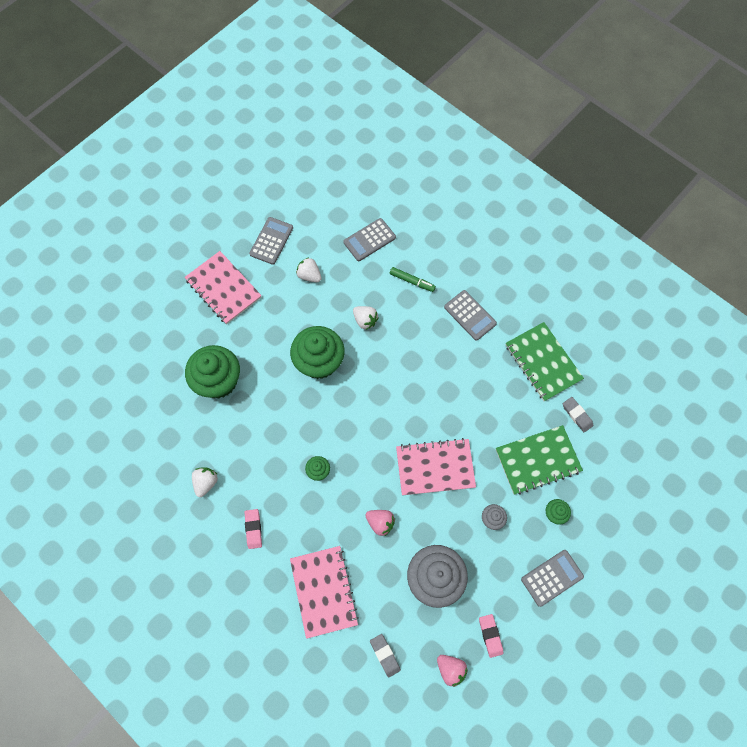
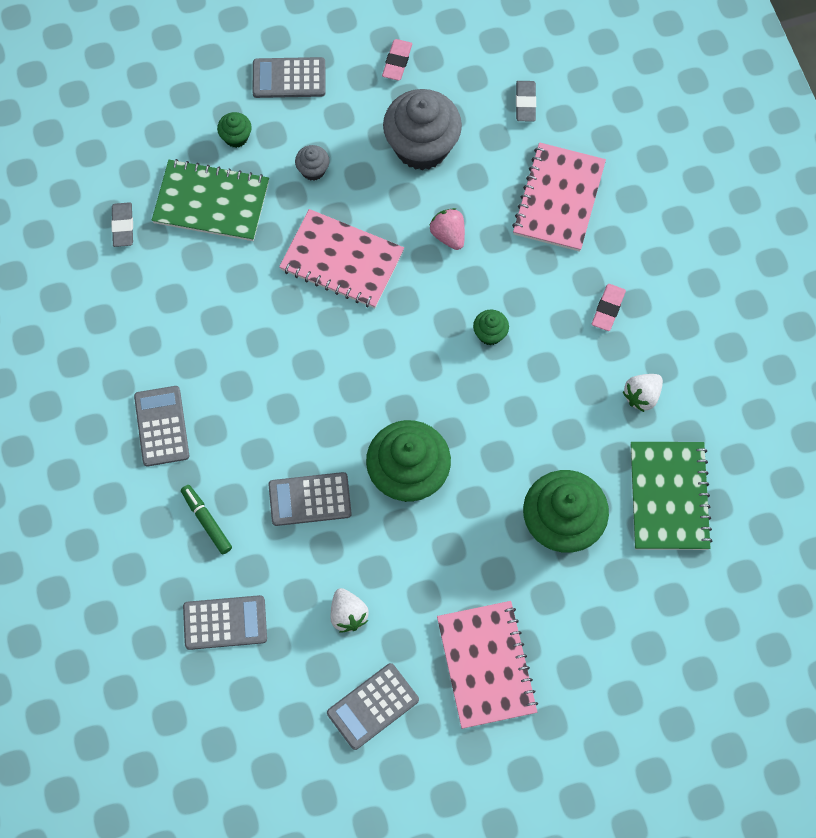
camera: 150 degrees left, 0 degrees up
white strawberry [353,306,379,330] -> grey calculator [268,472,352,526]
pink strawberry [437,655,468,687] -> none
green notebook [506,322,584,401] -> green notebook moved to [631,442,712,550]

